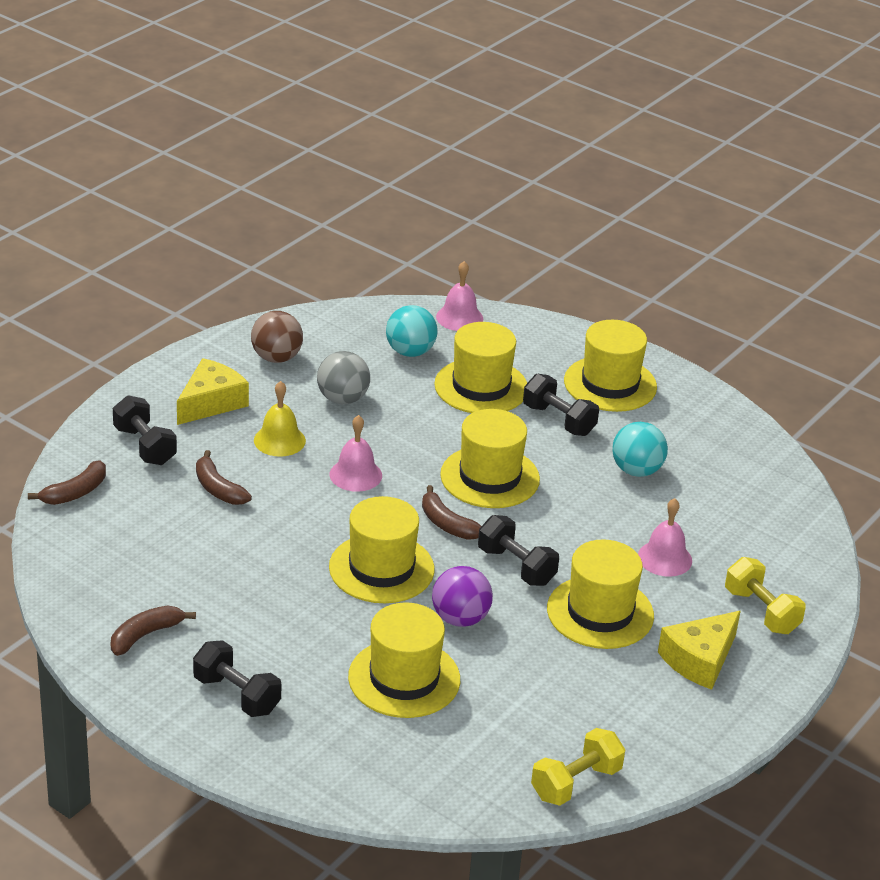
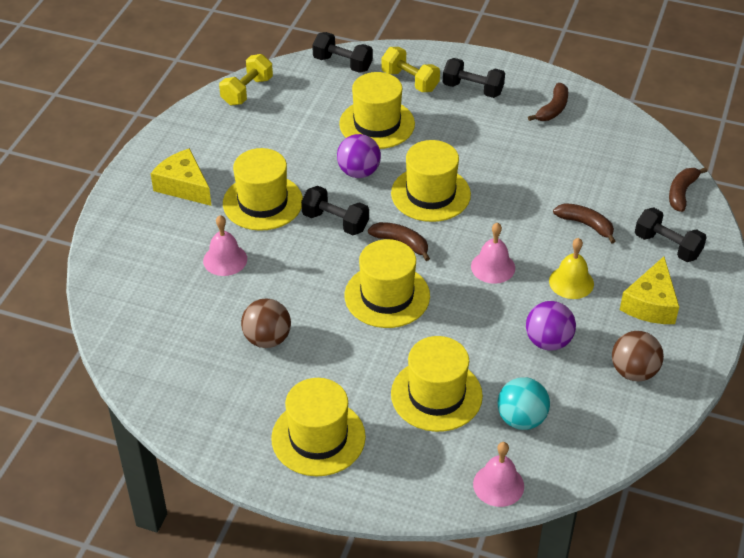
camera: 165 degrees right, 10 degrees up
grey ball [317,351,370,404] -> purple ball [526,301,576,351]
black dumbbell [523,374,599,436] -> black dumbbell moved to [312,32,373,73]
turquoise ball [612,422,668,477] -> brown ball [241,299,291,348]
yellow cheese [658,611,741,690] -> yellow cheese turned 75 degrees counterclockwise [151,148,212,206]
yellow dumbbell [725,557,806,634] -> yellow dumbbell moved to [382,47,440,92]

